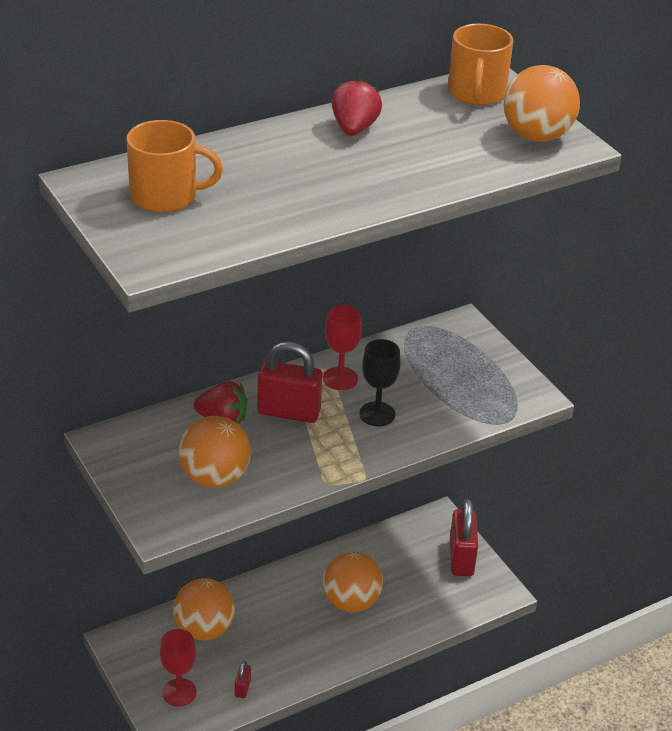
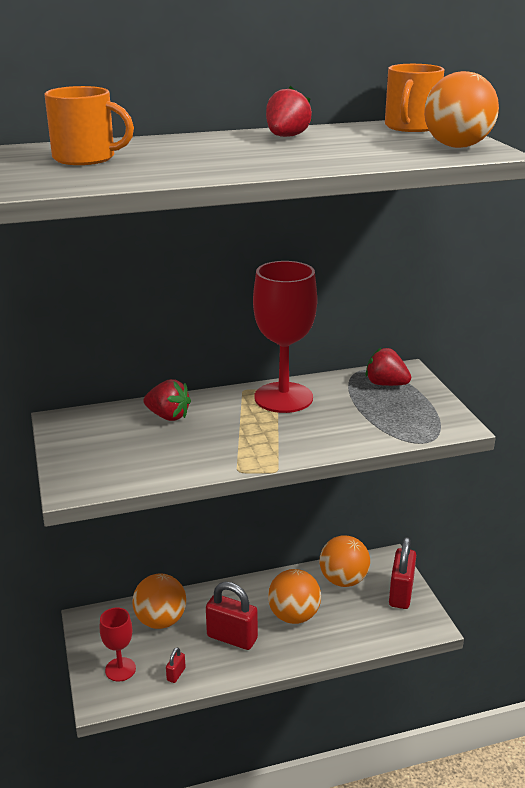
camera: 15 degrees right, 10 degrees down
orange ball [179,416,251,488] -> orange ball moved to [320,535,370,587]
red padlock [257,342,322,423] -> red padlock moved to [206,582,258,650]
red goblet [323,305,362,390] -> red goblet [253,261,317,413], size x1.88
black goblet [359,339,401,426] -> none
none -> red strawberry [366,347,411,386]

